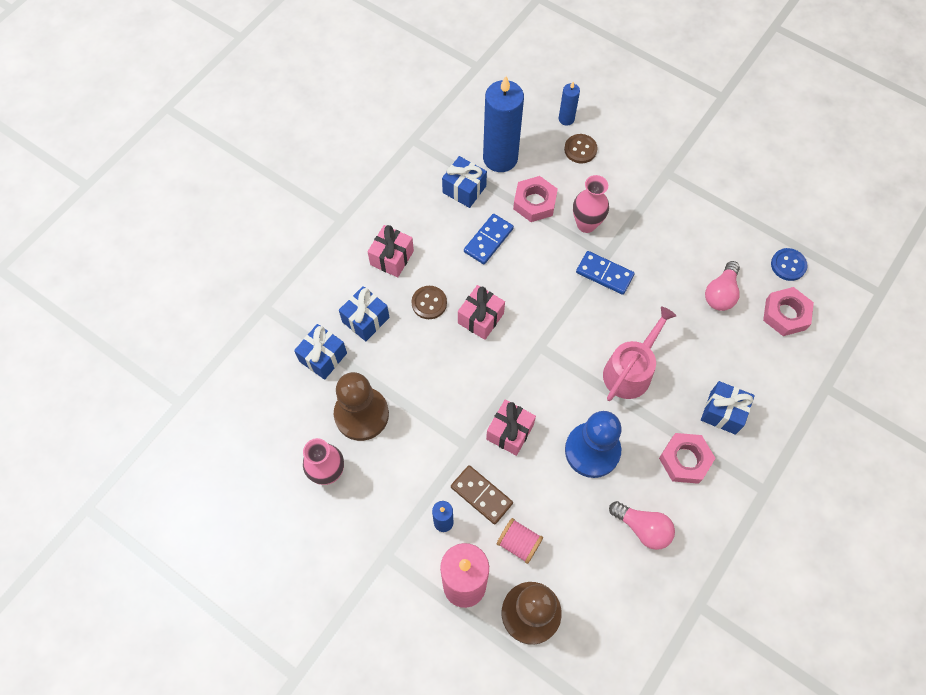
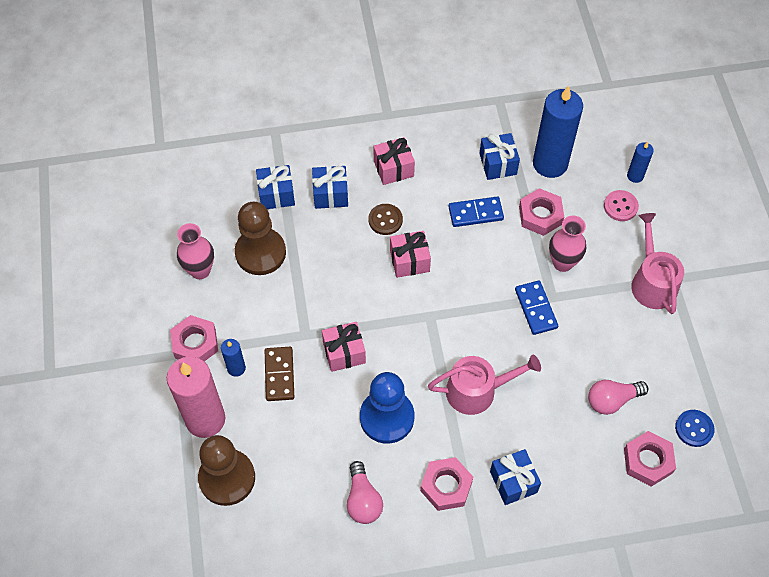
camera: 45 degrees right, 5 degrees down
pink spool [497,518,543,564] -> none
brown button [564,134,598,163] -> pink button [604,190,639,221]
none -> pink nut [170,315,218,361]
none -> pink watering can [631,213,684,314]

